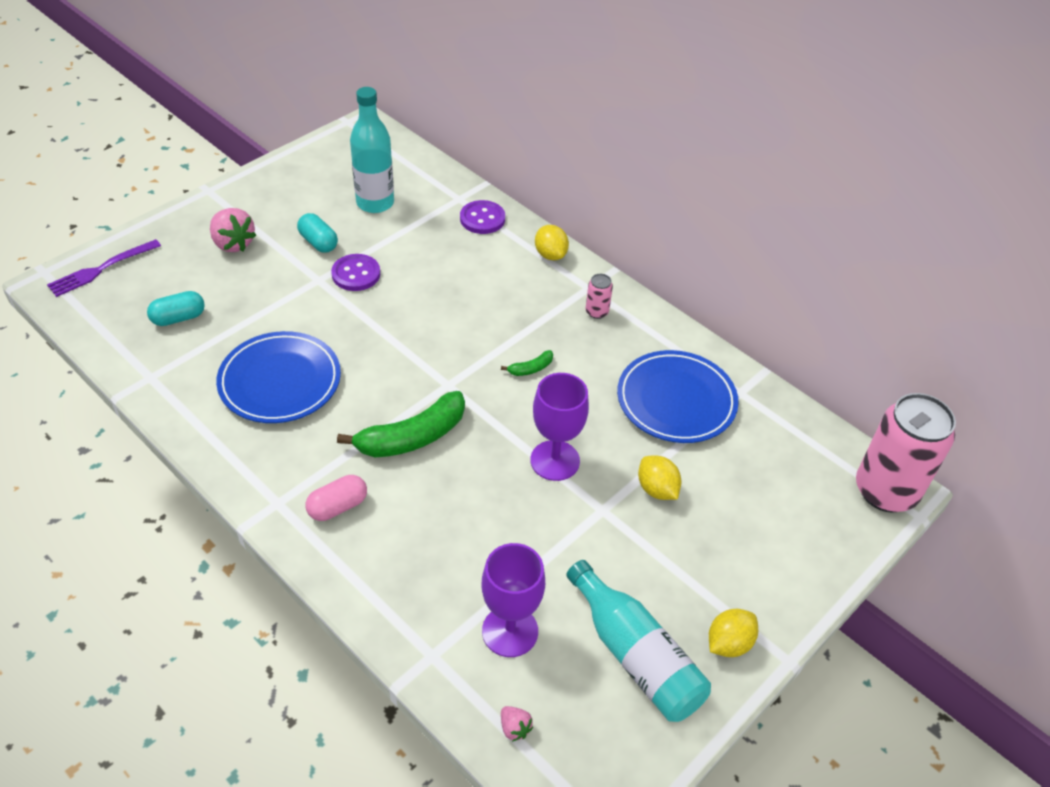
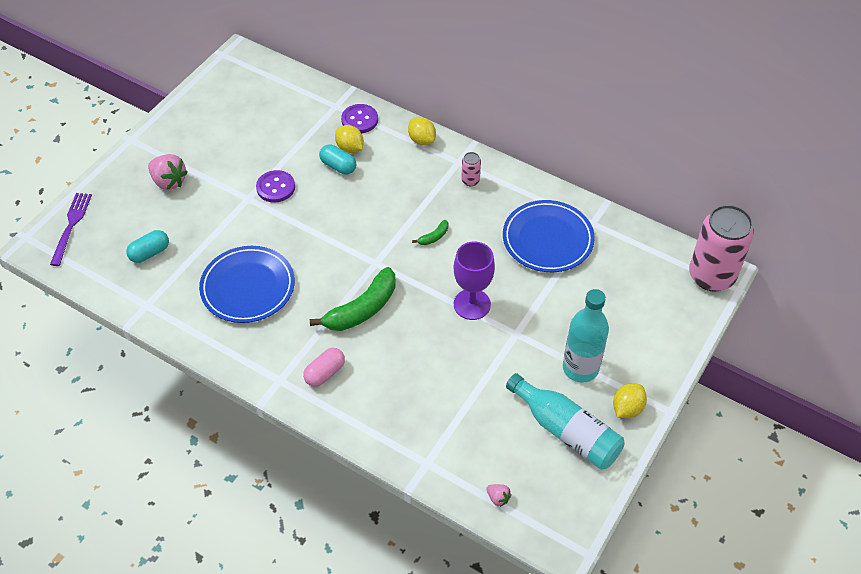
camera: 10 degrees left, 5 degrees up
purple fork [47,239,161,297] -> purple fork turned 150 degrees clockwise [50,193,92,266]
turquoise capsule [297,213,338,253] -> turquoise capsule moved to [319,144,356,175]
turquoise bottle [350,87,394,213] -> turquoise bottle moved to [563,289,609,383]
purple goblet [482,543,545,657] -> none
yellow lemon [638,455,681,500] -> yellow lemon moved to [335,125,364,153]

